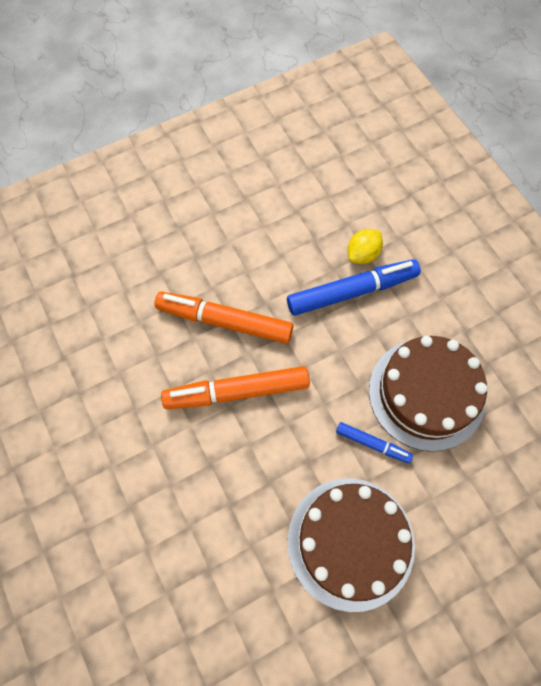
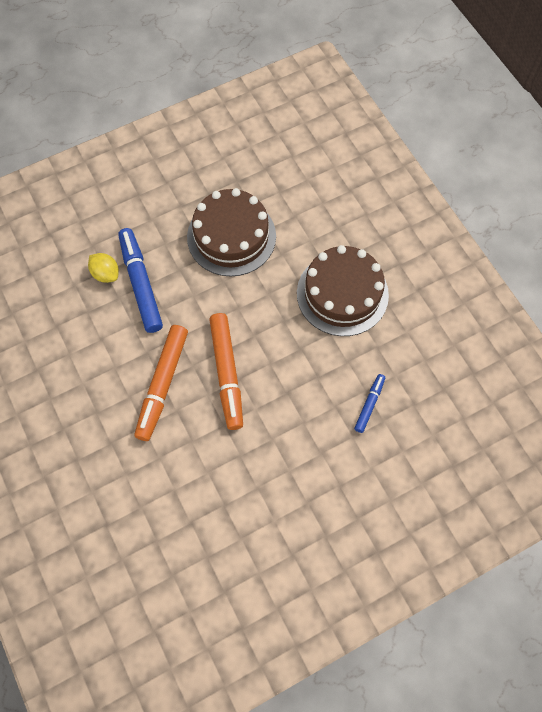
camera: 90 degrees left, 0 degrees up
blue marker [336,422,413,463] -> blue marker moved to [354,374,385,433]

